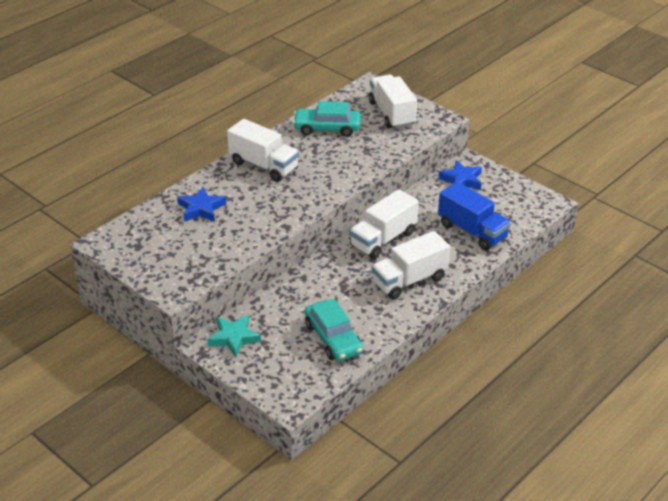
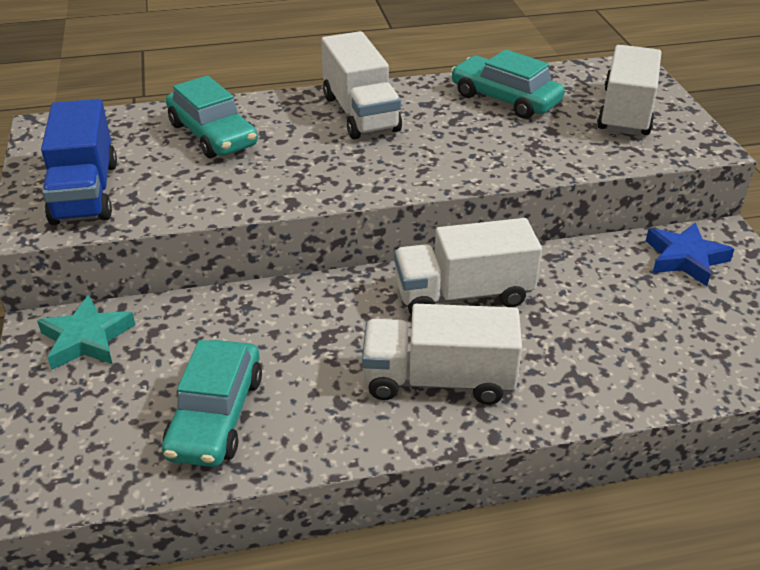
camera: 35 degrees right, 0 degrees up
blue star [177,187,226,222] -> turquoise car [166,75,258,158]
blue truck [438,182,511,251] -> blue truck moved to [41,99,117,225]

